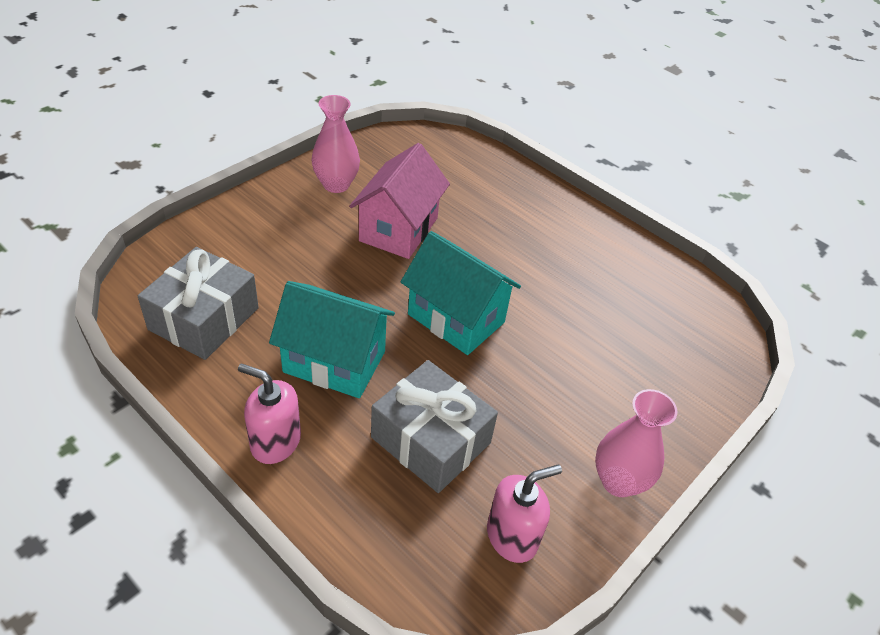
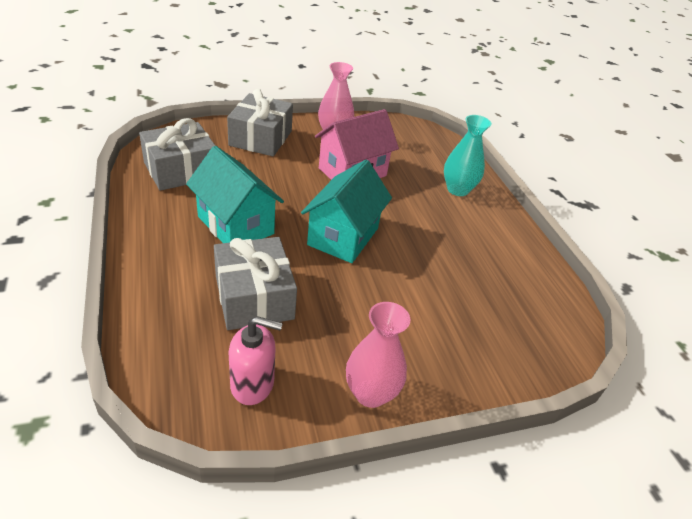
camera: 30 degrees right, 5 degrees down
pink soap dispenser [238,363,301,464] -> none
turquoise house [401,231,521,355] -> turquoise house turned 45 degrees clockwise [301,160,392,263]
none -> grey gift [227,89,293,156]
none -> turquoise vase [444,115,492,196]

